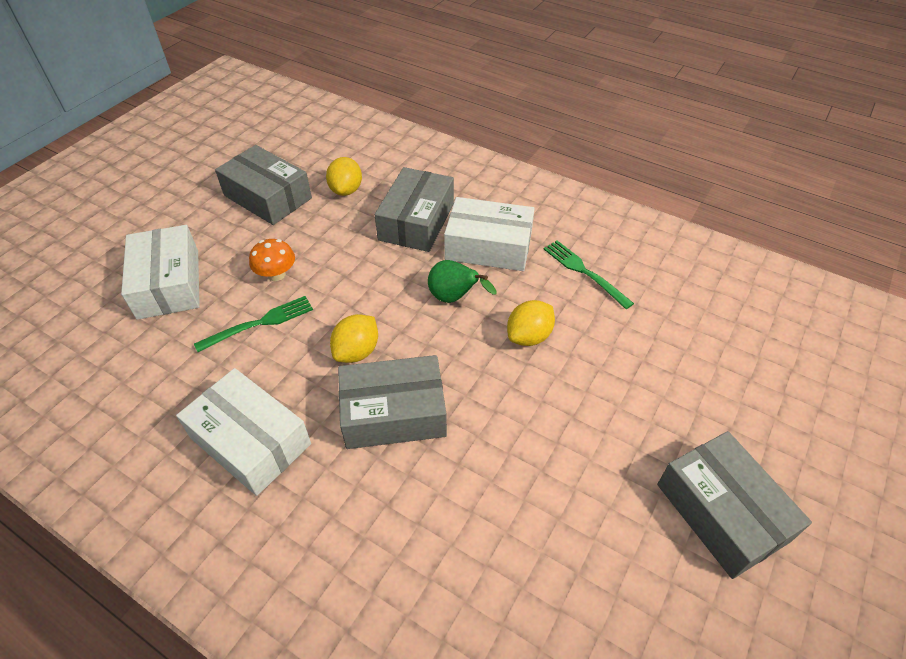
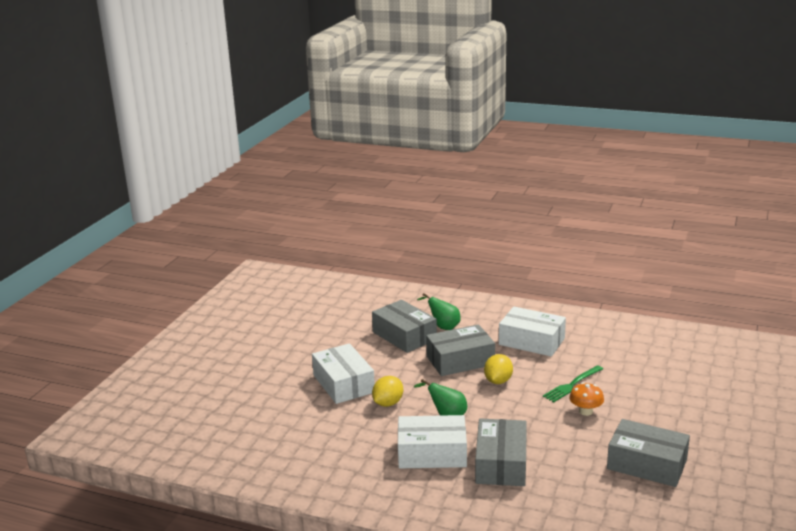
camera: 170 degrees right, 25 degrees down
white box [121,225,200,320] -> white box moved to [312,343,375,404]
yellow lemon [326,157,362,196] -> none
green fork [544,240,634,309] -> none
grey box [657,431,812,579] -> grey box moved to [372,300,437,353]
none -> green pear [417,293,461,330]

